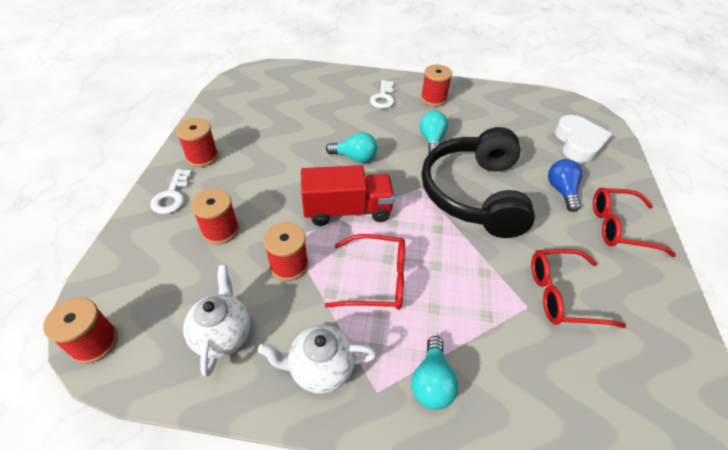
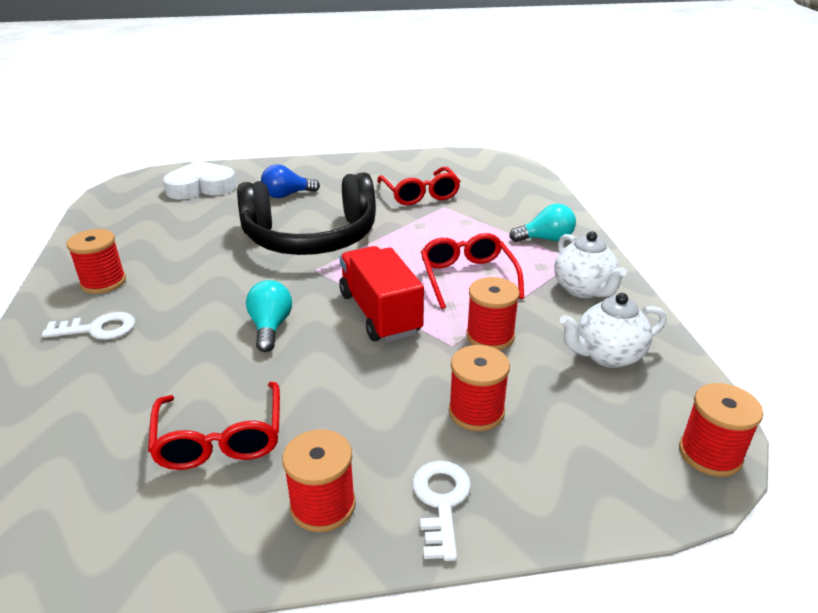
camera: 105 degrees left, 15 degrees down
white key [150,169,192,214] -> white key turned 75 degrees counterclockwise [412,461,471,561]
turquoise light bulb [420,111,448,153] -> none
red glasses [593,188,676,257] -> red glasses moved to [148,382,280,470]

